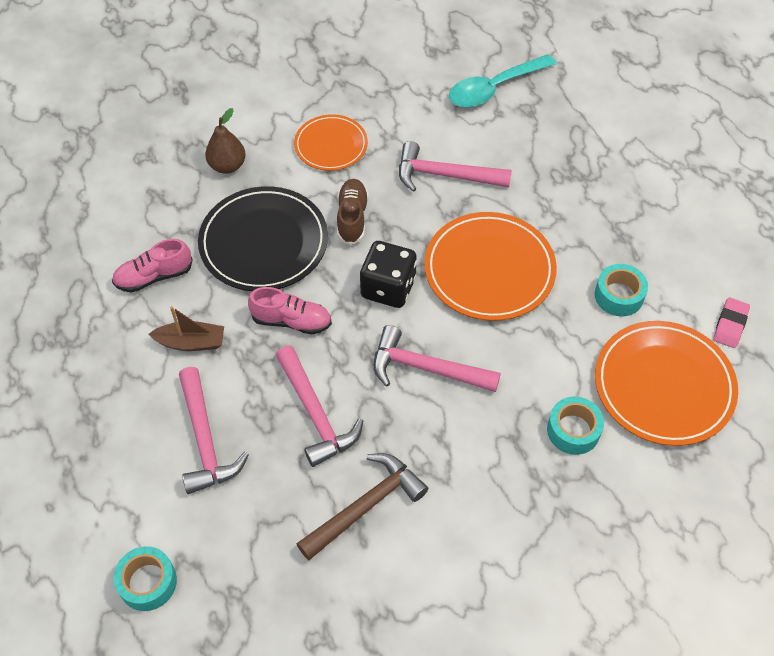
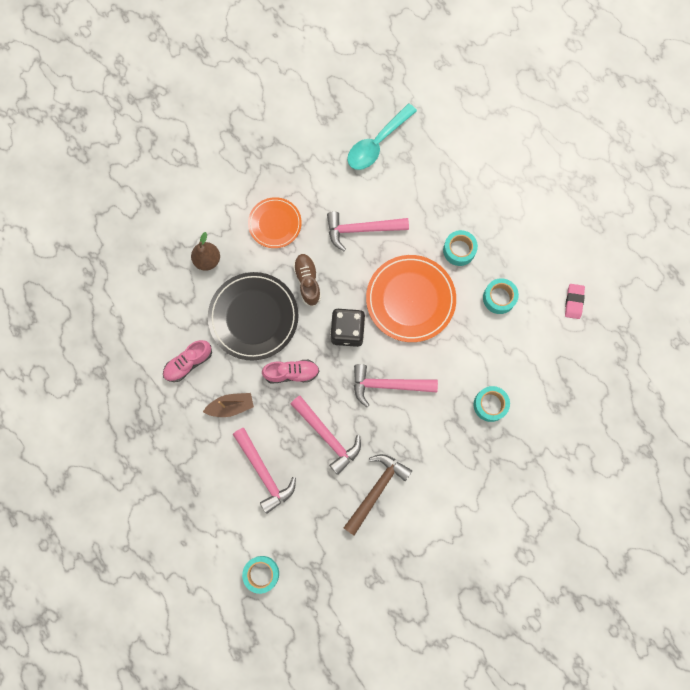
camera: 15 degrees left, 20 degrees up
orange plate [595,321,738,446] -> none
none -> turquoise tape [443,230,478,266]

